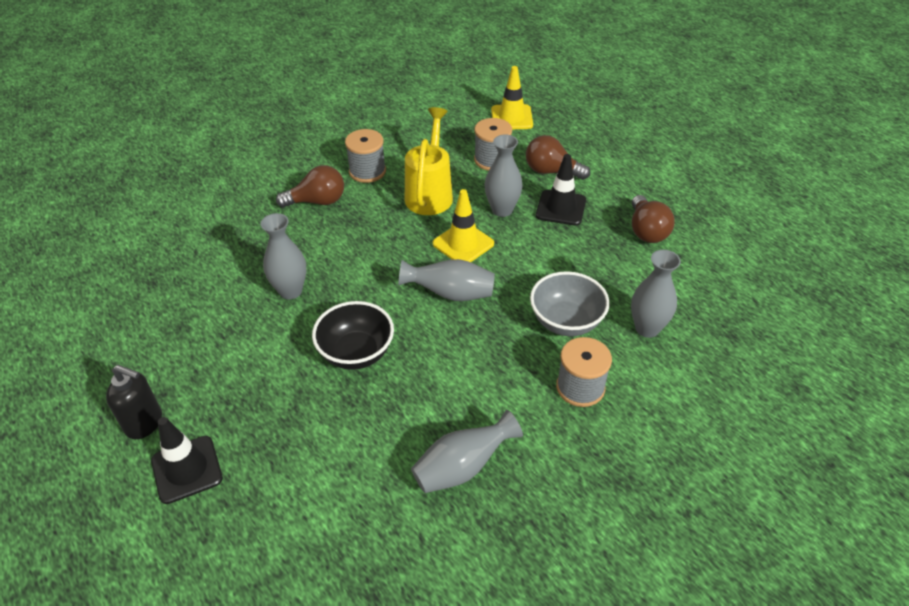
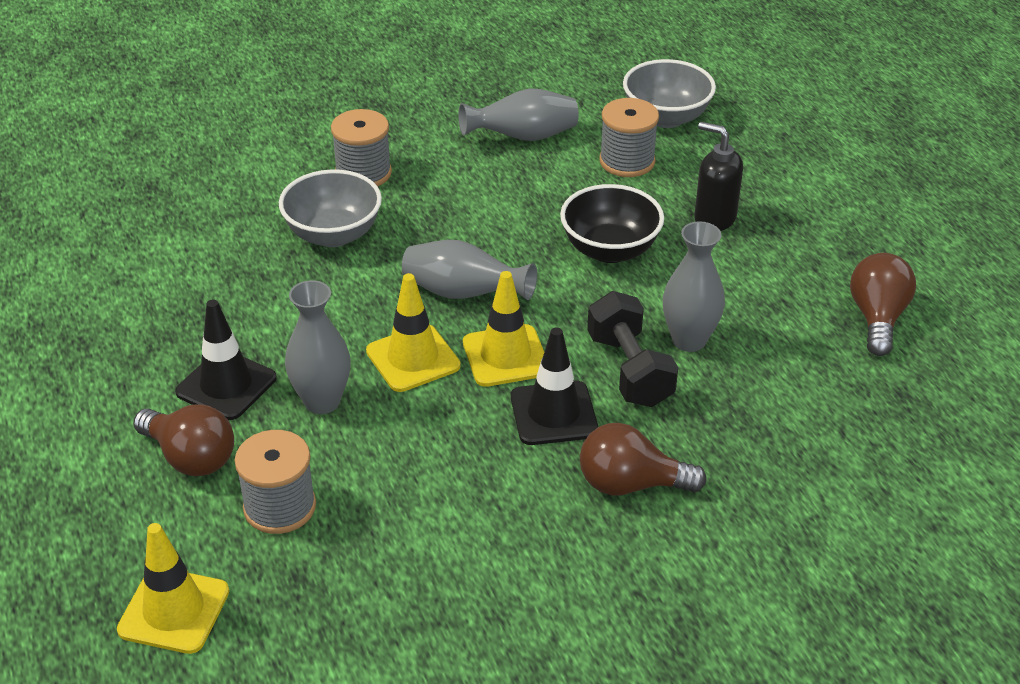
camera: 165 degrees left, 5 degrees down
black soap dispenser [106,365,162,439] -> black soap dispenser moved to [694,122,743,231]
black traffic cone [151,417,223,504] -> black traffic cone moved to [511,327,598,445]
grey spool [345,129,386,183] -> grey spool moved to [599,98,659,177]
yellow watering can [405,107,453,215] -> none
grey vase [631,250,681,338] -> none
brown light bulb [632,195,674,243] -> brown light bulb moved to [850,253,916,356]
none -> yellow traffic cone [463,271,544,387]
none -> black dumbbell [587,291,678,407]
none -> grey bowl [623,59,716,128]

